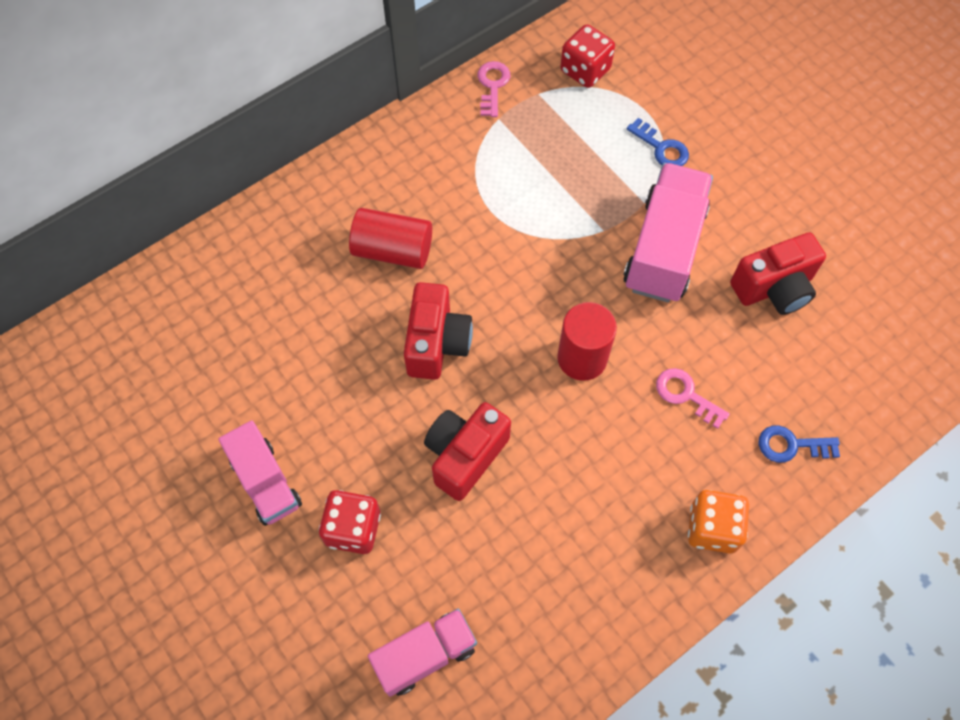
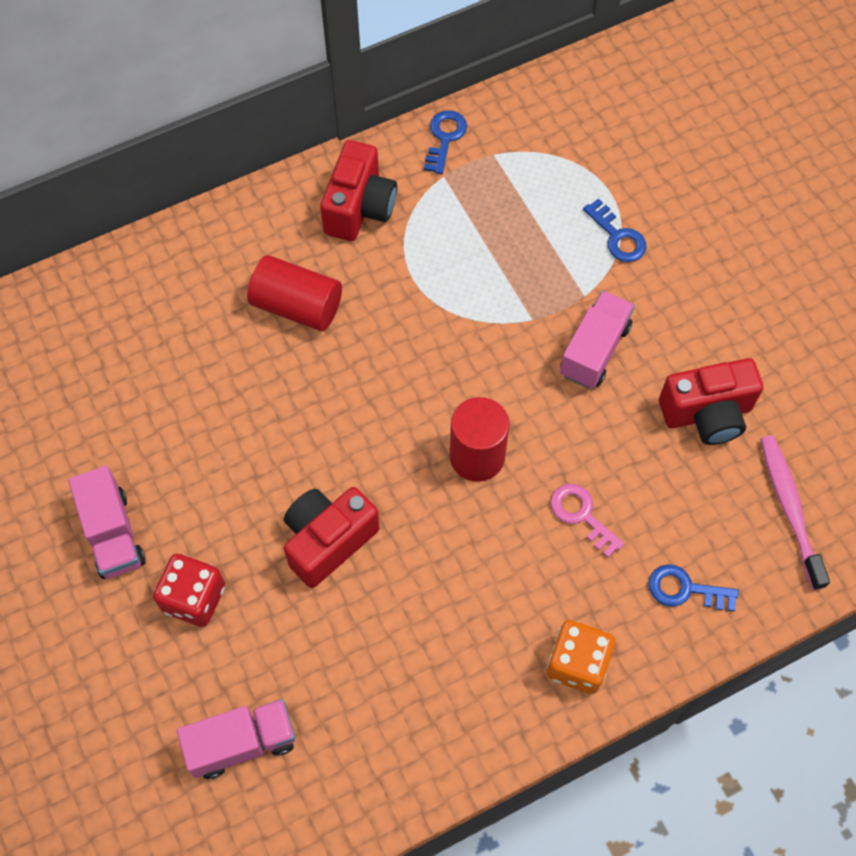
camera: 10 degrees right, 0 degrees up
red camera [404,282,473,380] -> red camera moved to [320,140,397,241]
pink key [477,61,510,117] -> blue key [424,110,467,174]
red dice [560,24,615,88] -> none
pink truck [623,163,713,302] -> pink truck [560,291,635,388], size x0.64
none -> pink toothbrush [760,435,830,590]

